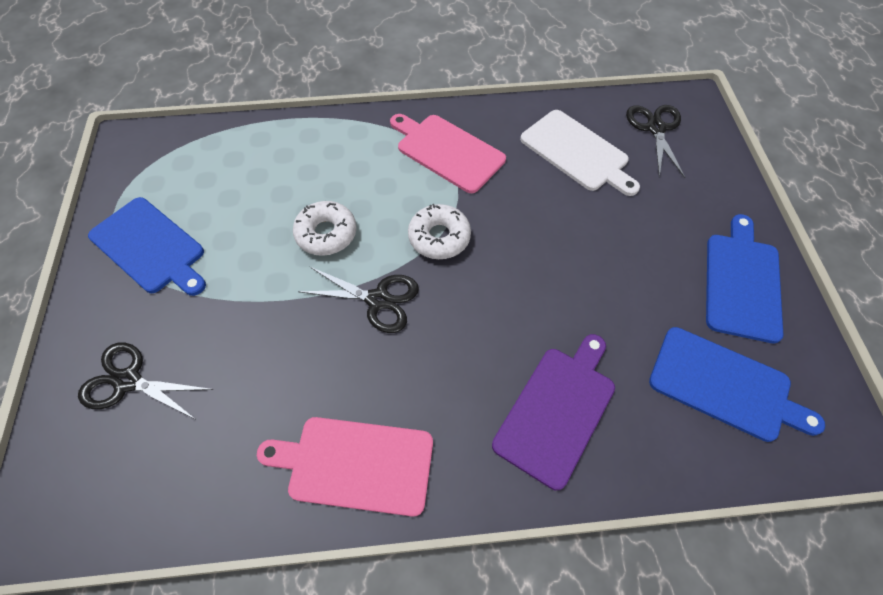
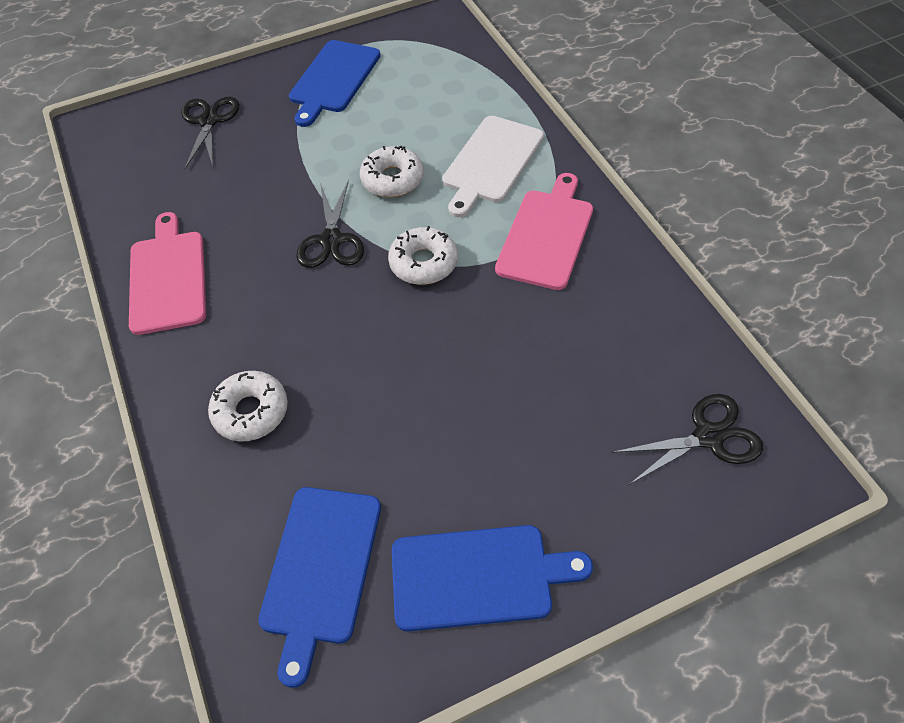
camera: 75 degrees right, 5 degrees down
purple cutting board [492,334,615,490] -> white donut [208,371,288,442]
white cutting board [520,110,640,196] -> white cutting board moved to [442,116,544,217]

